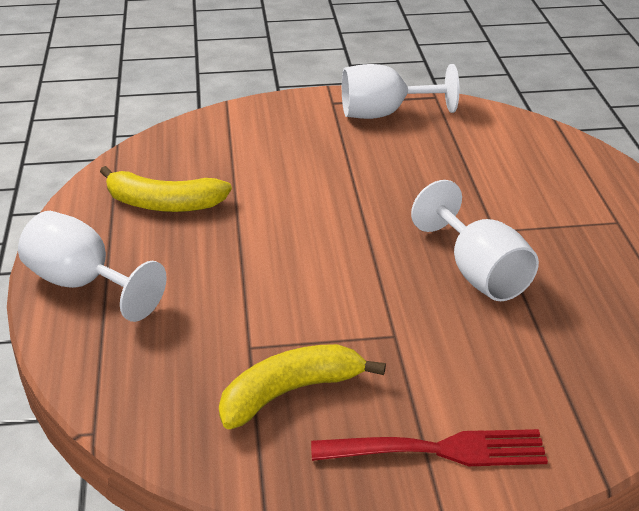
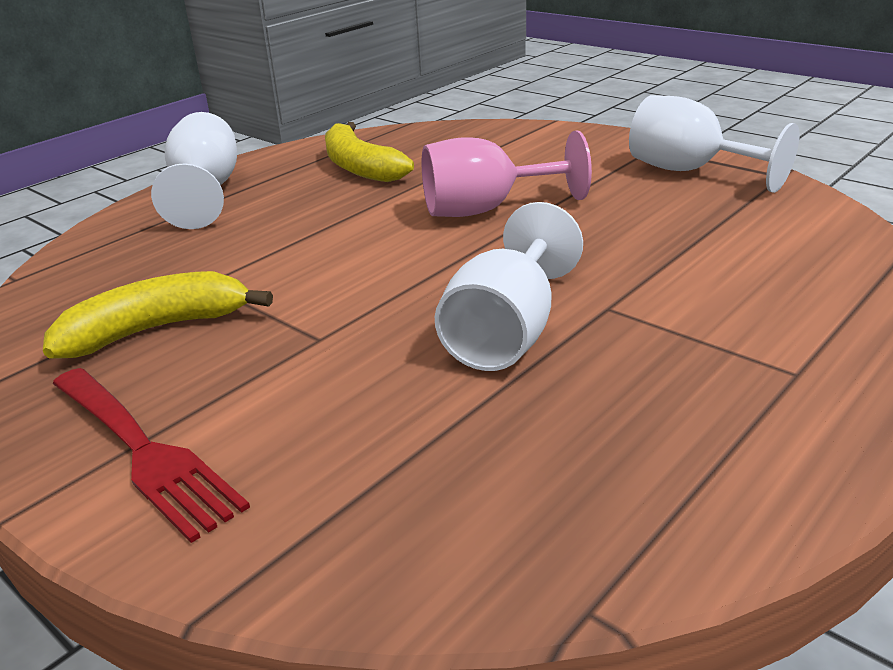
camera: 50 degrees right, 5 degrees down
yellow banana [219,344,386,429] -> yellow banana turned 45 degrees counterclockwise [43,271,273,358]
none -> pink goblet [422,131,592,217]

